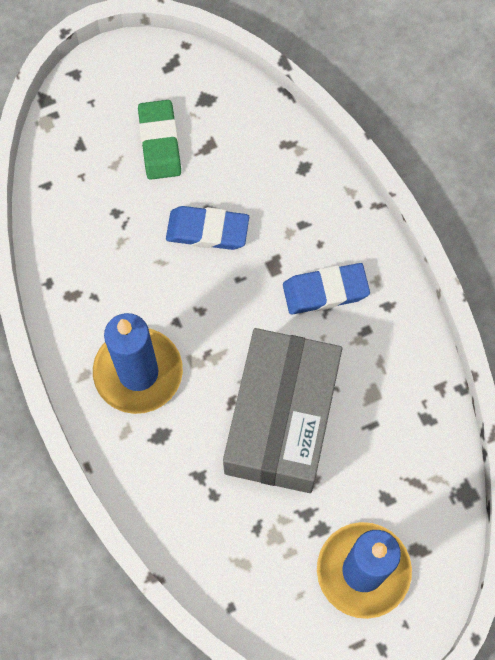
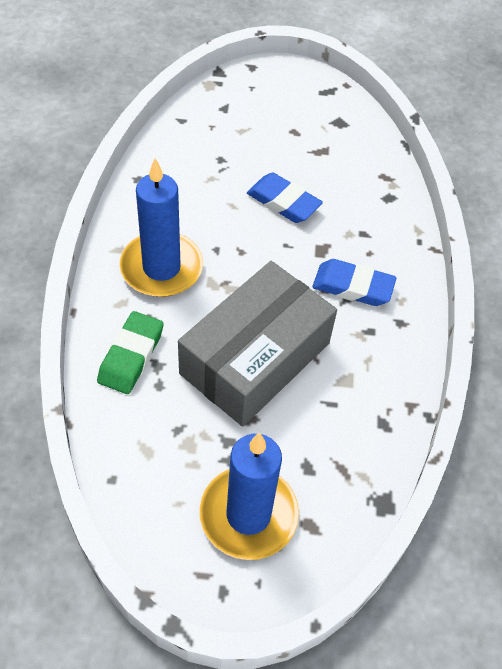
camera: 25 degrees right, 15 degrees down
green eraser [138,100,181,180] -> green eraser moved to [97,311,164,394]

